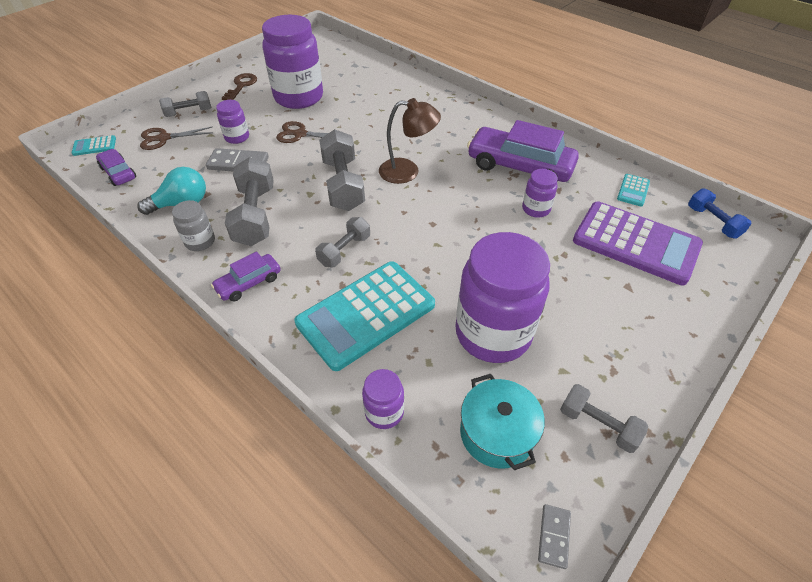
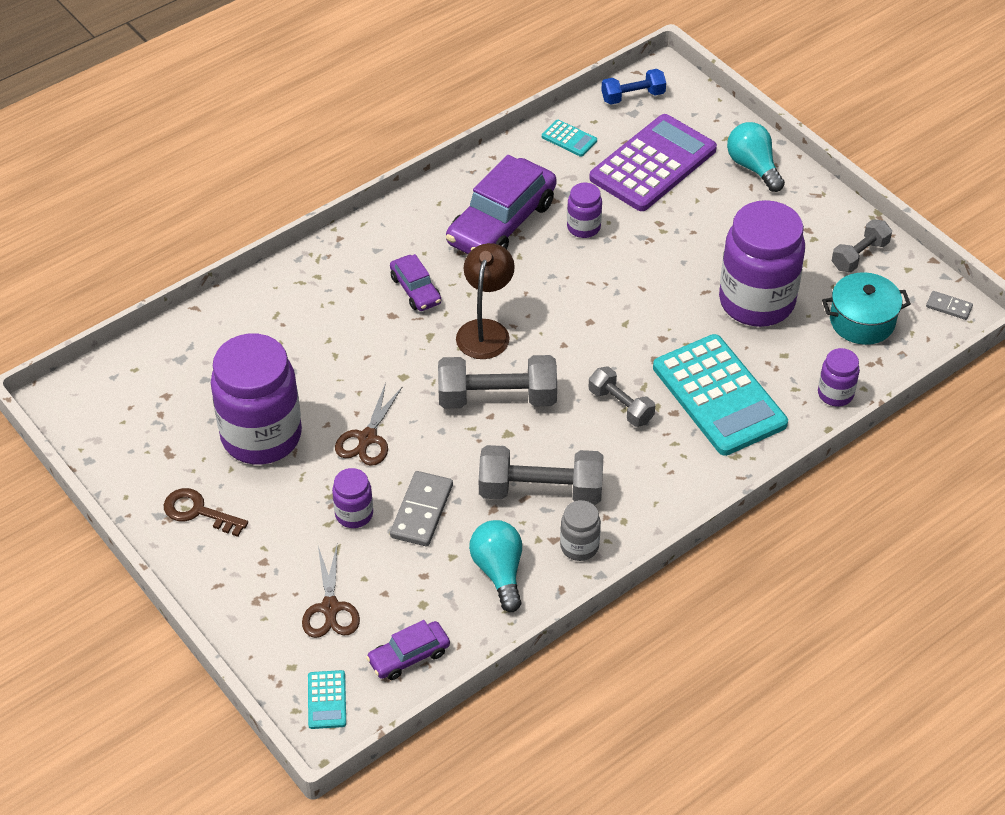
camera: 80 degrees left, 0 degrees up
grey dumbbell [159,91,212,117] -> none
purple car [211,252,281,301] -> purple car moved to [390,254,441,311]
none -> turquoise light bulb [727,122,785,192]

